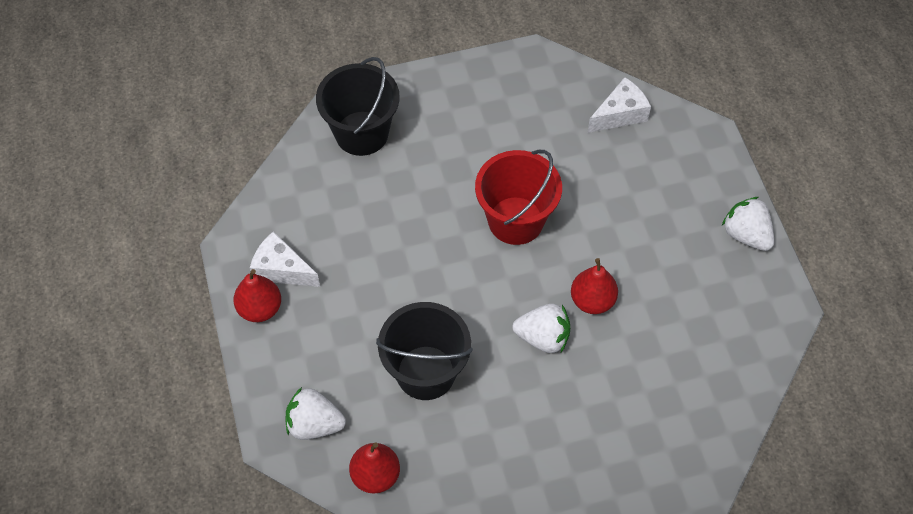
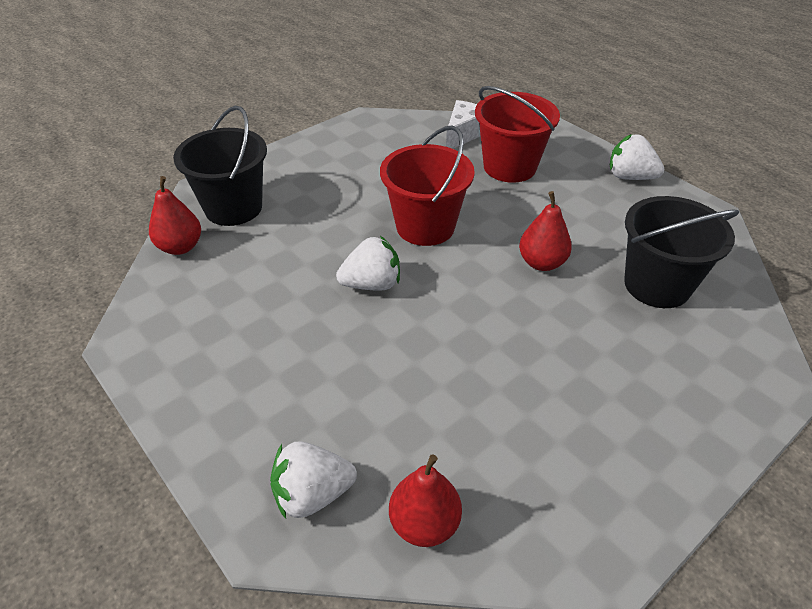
camera: 25 degrees left, 15 degrees down
red pear [233,269,281,322] -> red pear moved to [149,176,201,255]
white cheese [250,231,320,287] -> none
black bucket [376,302,473,400] -> black bucket moved to [624,196,739,308]
white strawberry [513,304,570,353] -> white strawberry moved to [336,236,400,291]
none -> red bucket [475,86,560,183]

